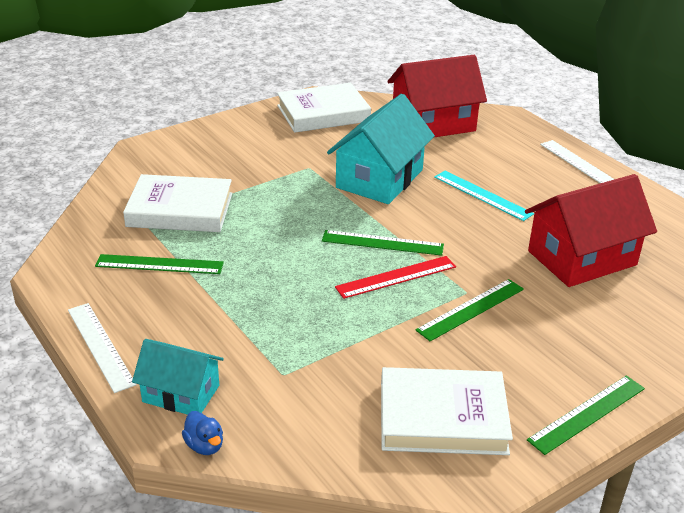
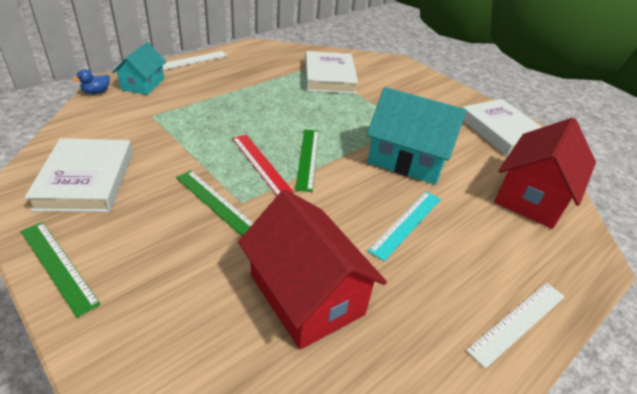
camera: 80 degrees right, 5 degrees up
green ruler [95,254,224,274] -> none
red house [388,55,487,137] -> red house turned 60 degrees clockwise [494,118,596,229]

